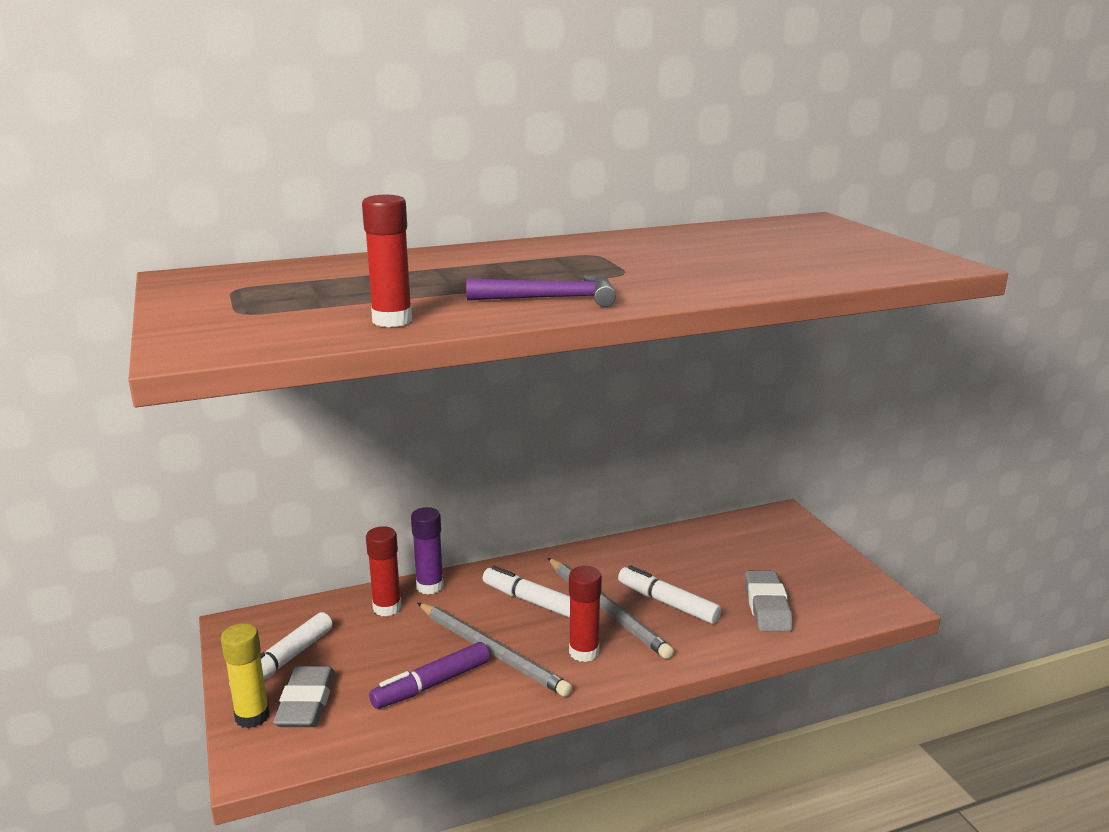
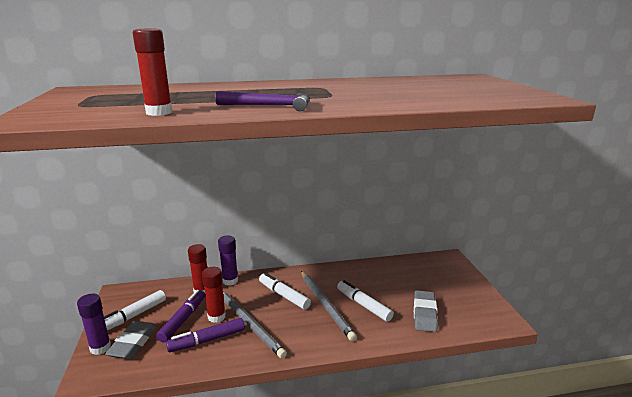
camera: 10 degrees right, 0 degrees up
yellow glue stick [221,623,270,729] -> purple glue stick [77,294,111,355]
red glue stick [569,566,602,662] -> red glue stick moved to [202,267,226,323]
none -> purple marker [156,290,205,343]

